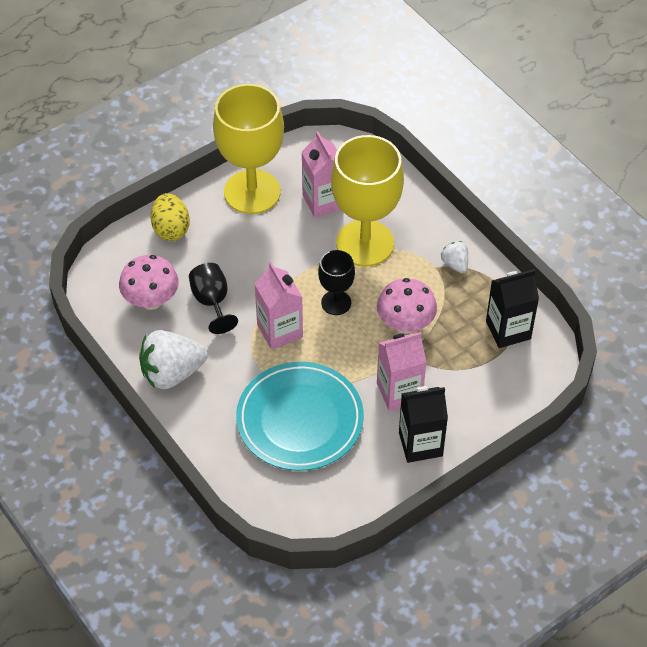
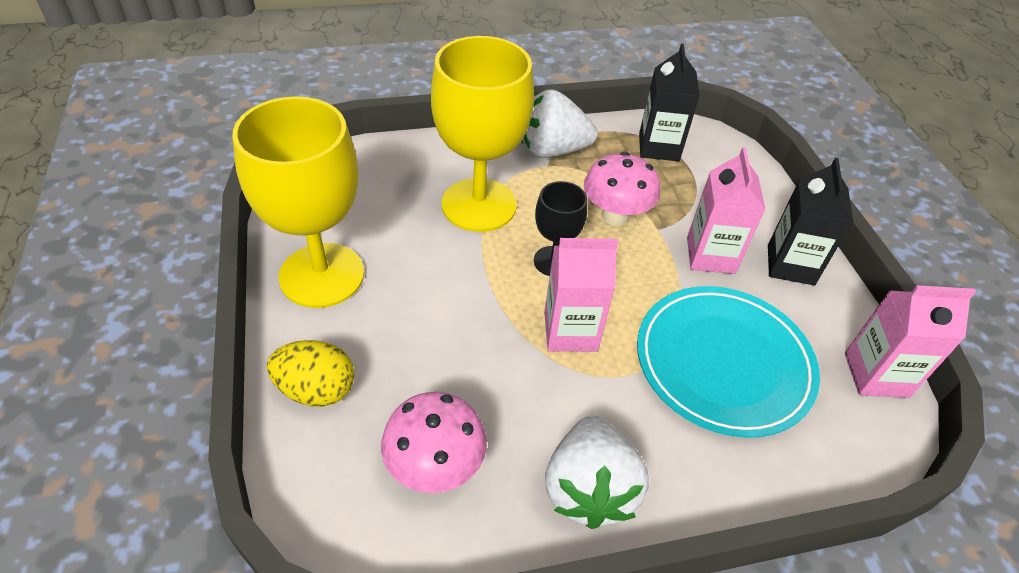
camera: 70 degrees left, 5 degrees down
black goblet [189,263,238,334] -> none
pink carton [302,131,341,218] -> pink carton moved to [845,285,976,398]
white strawberry [441,241,468,273] -> white strawberry [522,89,598,158], size x1.98

